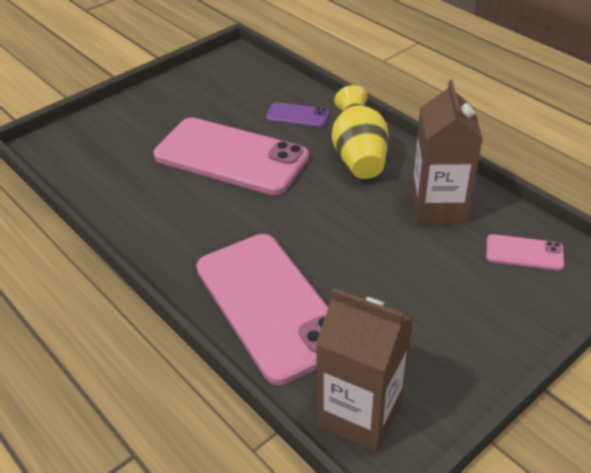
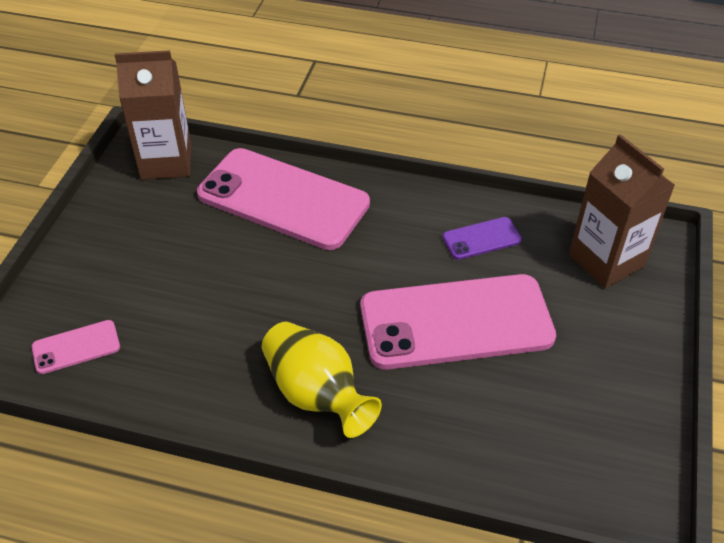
camera: 145 degrees right, 5 degrees up
purple phone [266,102,329,128] -> purple phone moved to [442,217,522,260]
brown carton [411,80,483,224] -> brown carton moved to [569,134,675,288]

